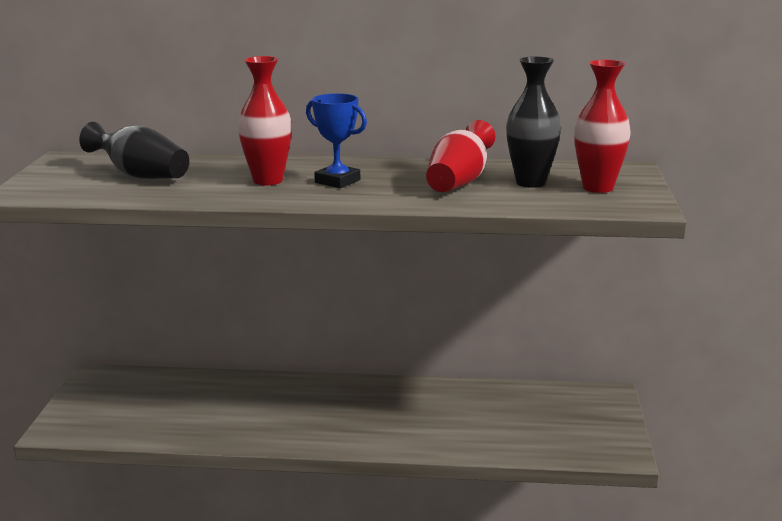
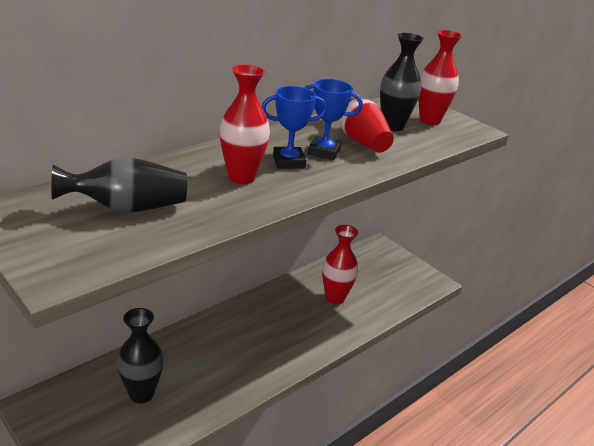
camera: 50 degrees left, 10 degrees up
none -> black vase [117,308,164,403]
none -> blue trophy [305,79,363,160]
none -> red vase [322,225,358,305]

